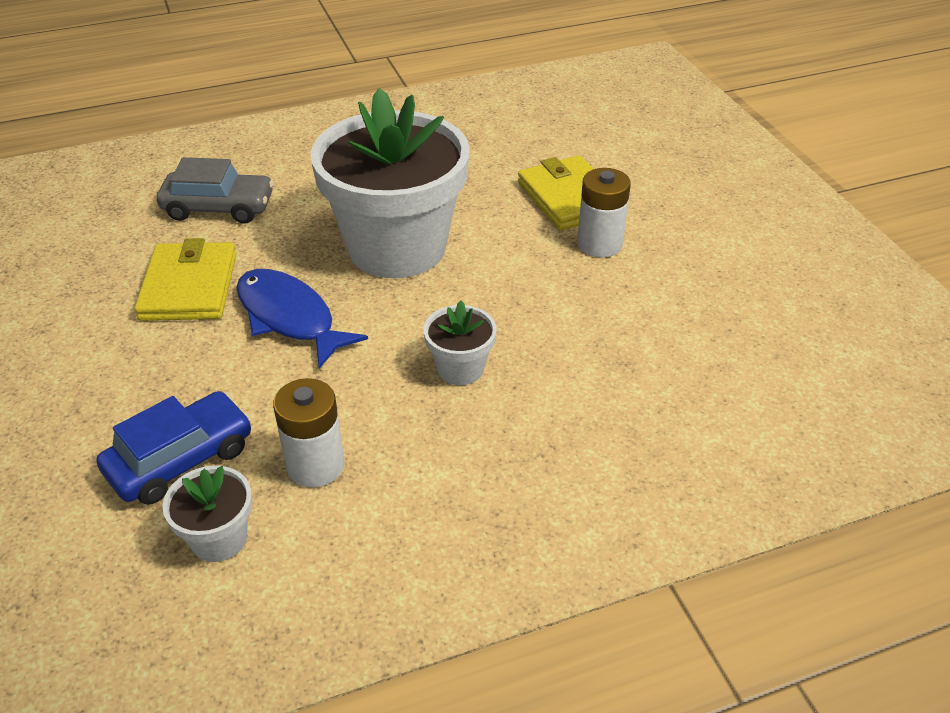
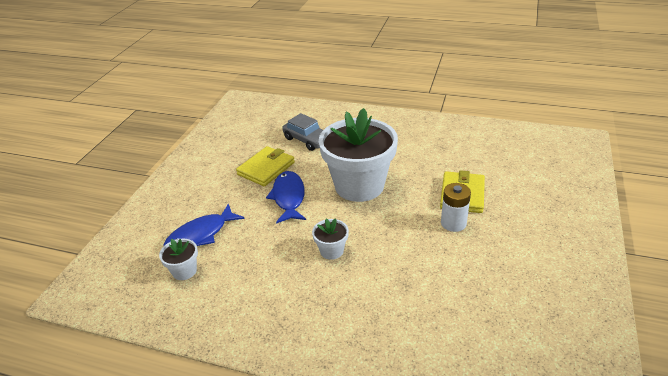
camera: 40 degrees right, 5 degrees down
blue car [97,391,251,505] -> blue fish [163,204,245,247]
white battery [273,378,344,488] -> none

